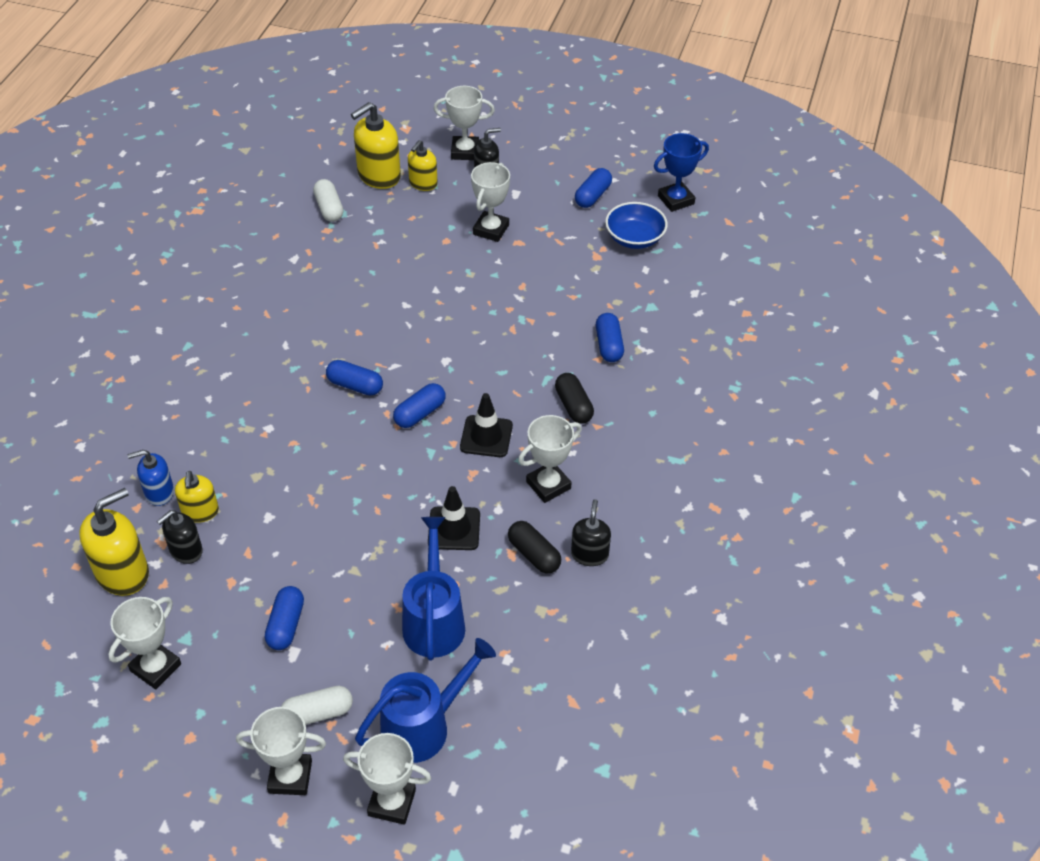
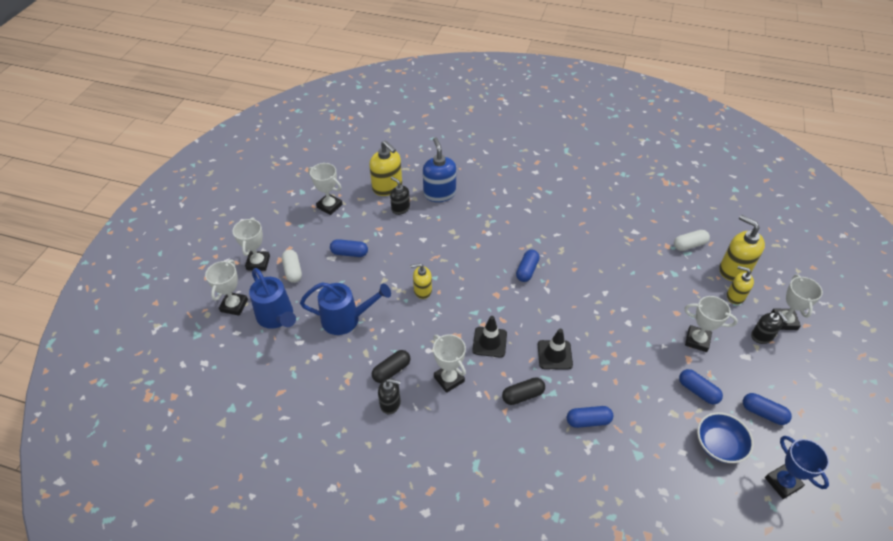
camera: 90 degrees right, 0 degrees up
blue soap dispenser [127,450,174,506] -> blue soap dispenser [423,137,456,202], size x1.64
yellow soap dispenser [175,471,219,523] -> yellow soap dispenser moved to [410,263,432,299]
blue capsule [393,383,446,428] -> blue capsule moved to [679,369,723,404]
black traffic cone [428,486,480,550] -> black traffic cone moved to [538,329,573,370]

